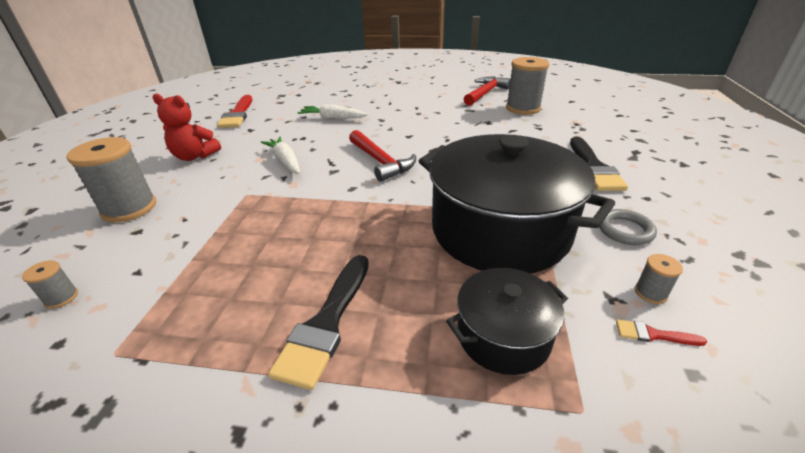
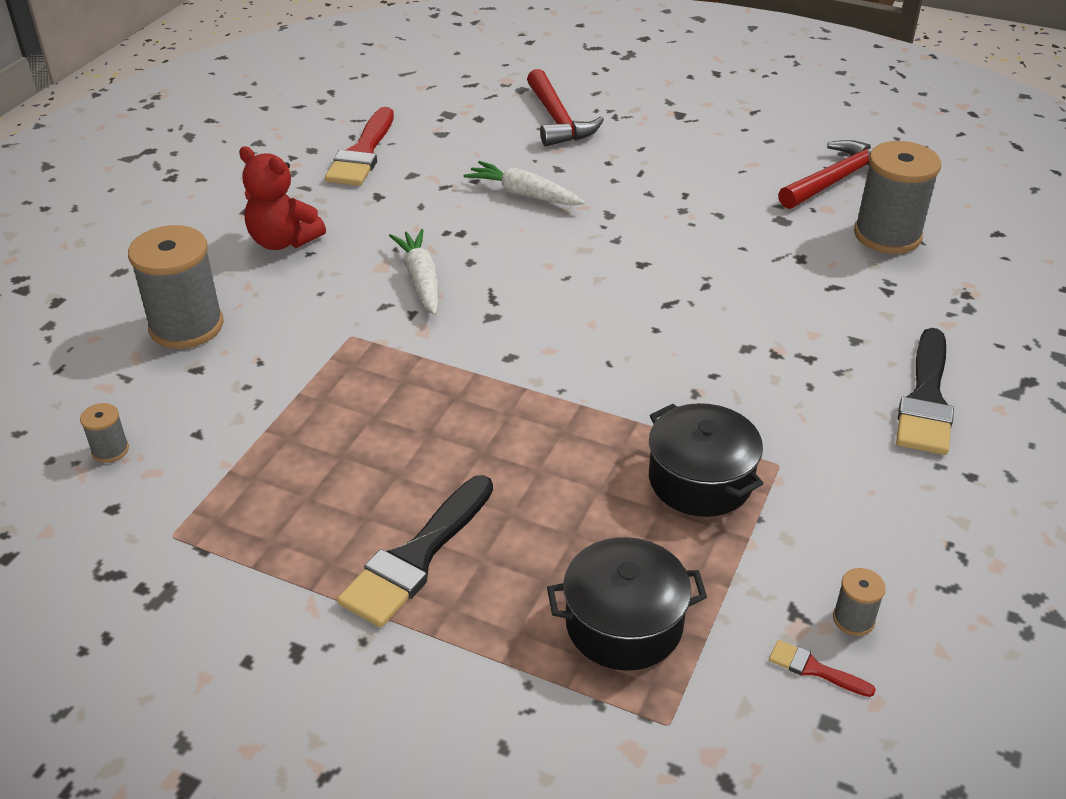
camera: 15 degrees right, 5 degrees up
red hammer [349,130,416,182] -> red hammer moved to [527,69,604,146]
black pot [419,134,615,273] -> black pot [649,403,764,517], size x0.51
grey ring [599,209,657,245] -> none

